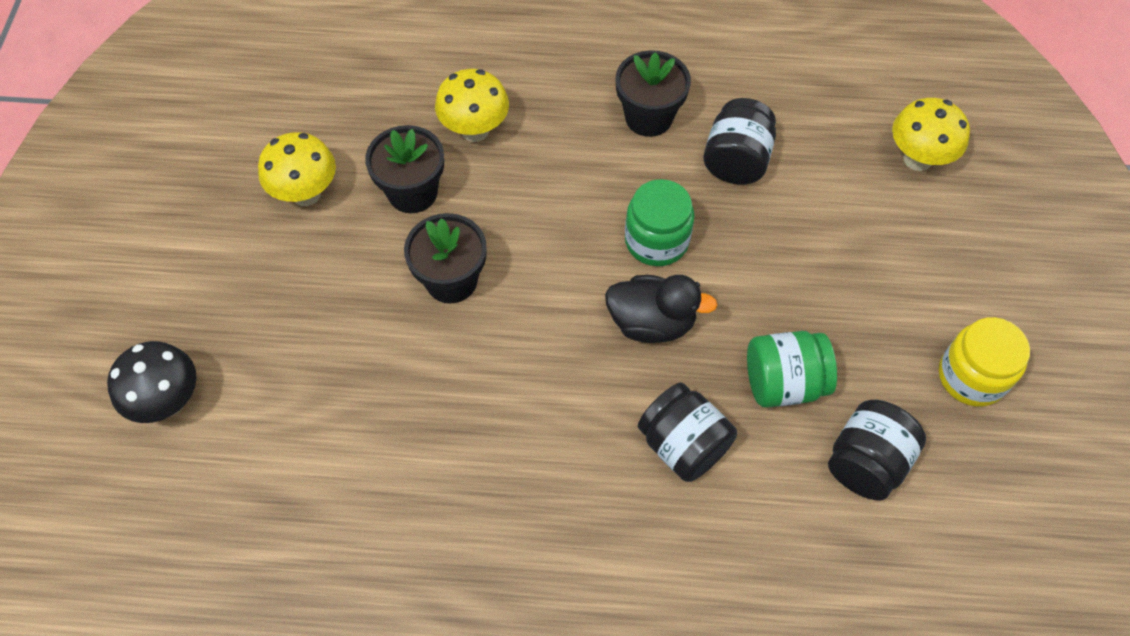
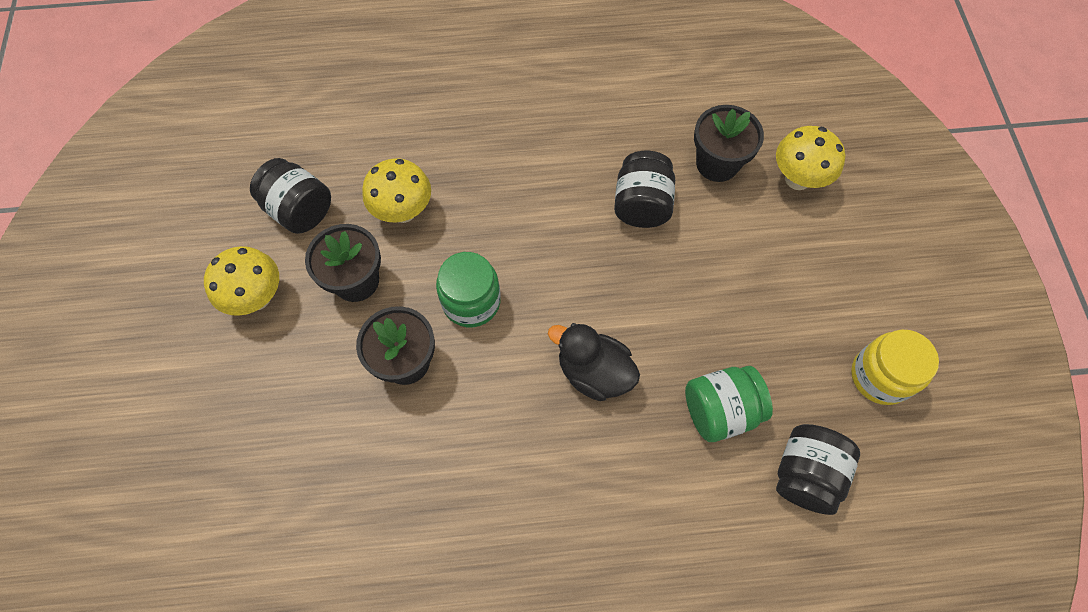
camera: 10 degrees left, 5 degrees up
black mushroom [107,341,197,423] -> none
black duck [605,275,718,343] -> black duck turned 150 degrees counterclockwise [548,323,640,401]
black flower pot [616,50,691,137] -> black flower pot moved to [694,105,764,182]
green jar [625,179,695,266] -> green jar moved to [436,252,501,327]
black jar [638,382,737,482] -> black jar moved to [250,158,331,234]

